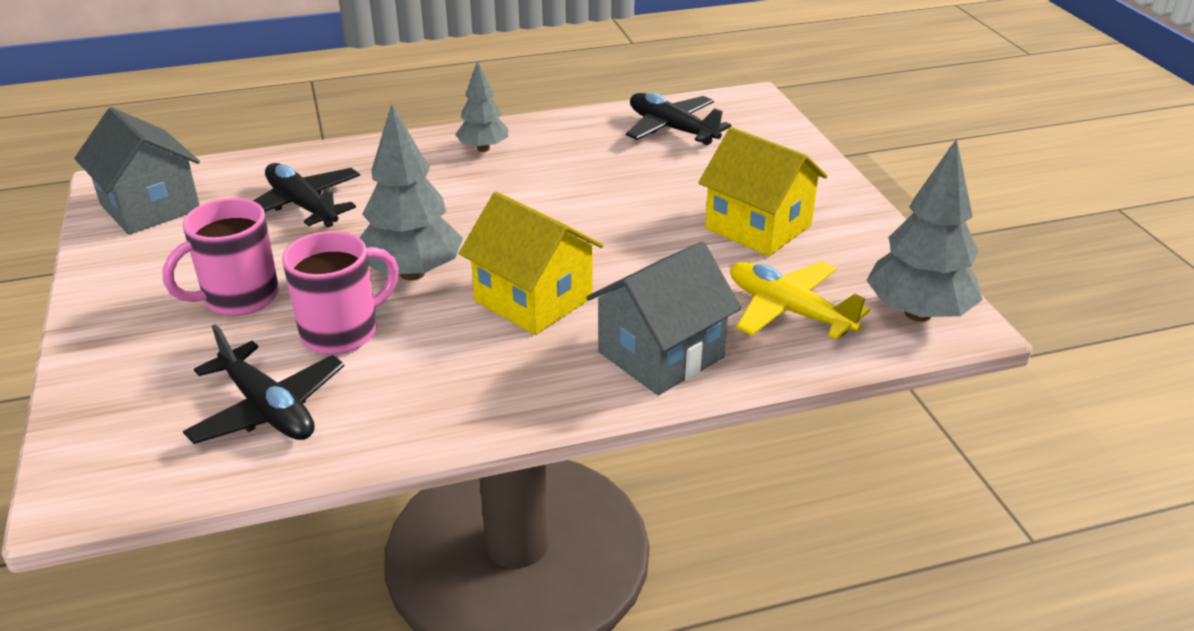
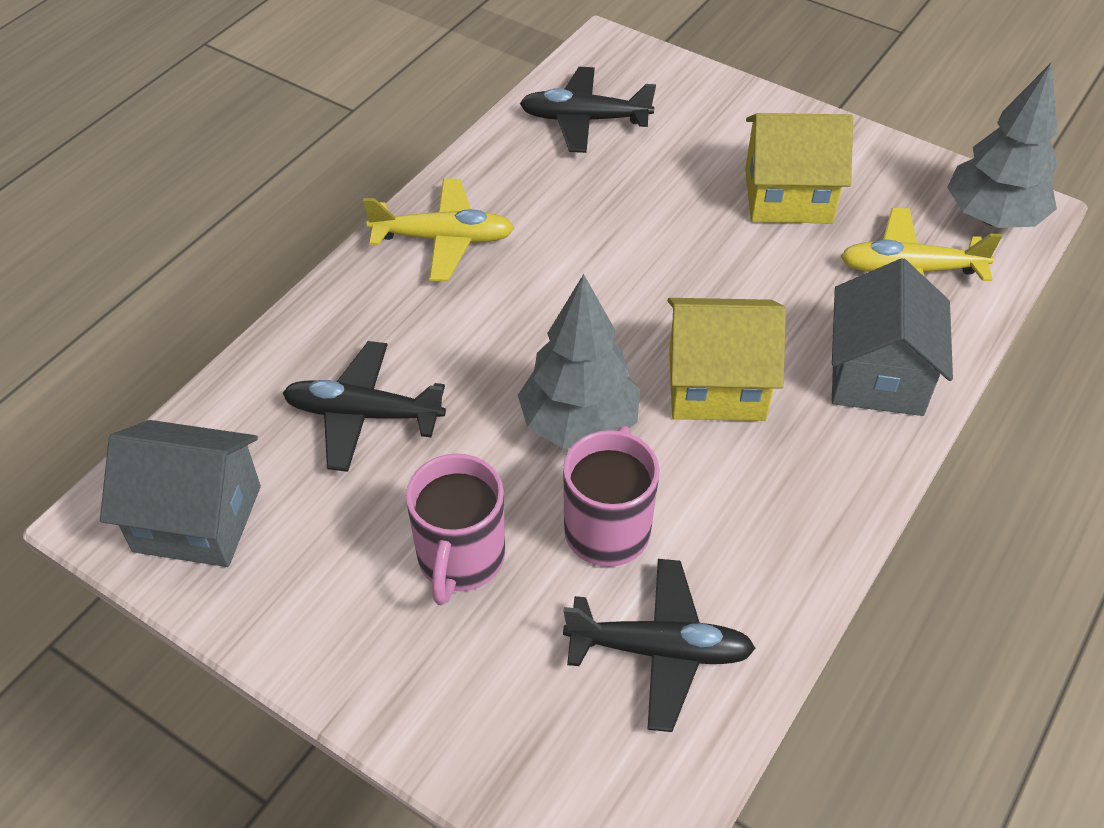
camera: 40 degrees left, 15 degrees up
grey tree [455,60,508,152] -> yellow plane [363,178,514,281]

